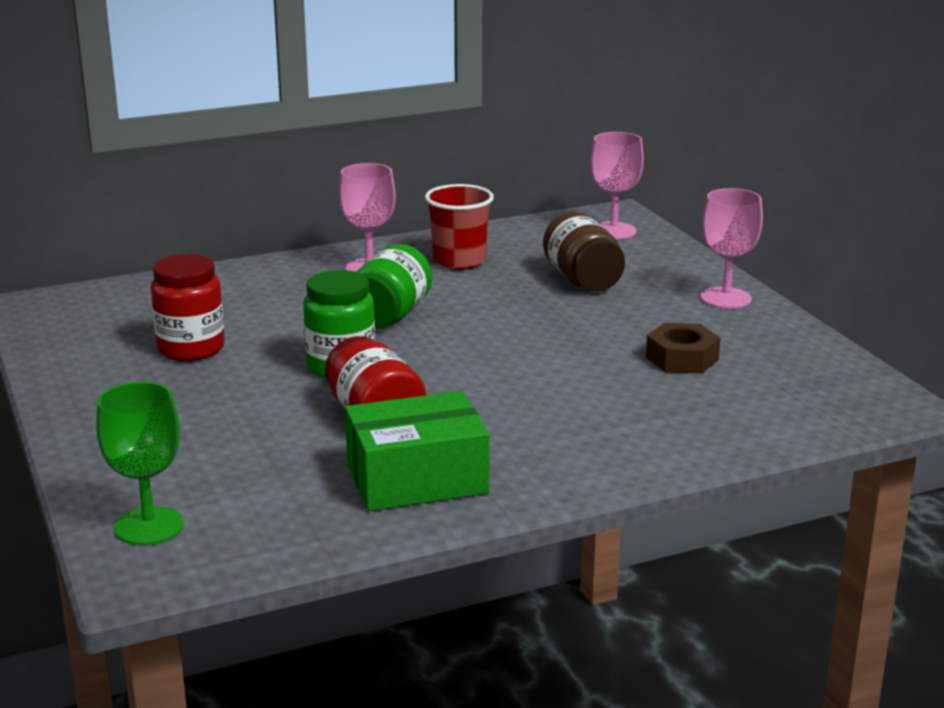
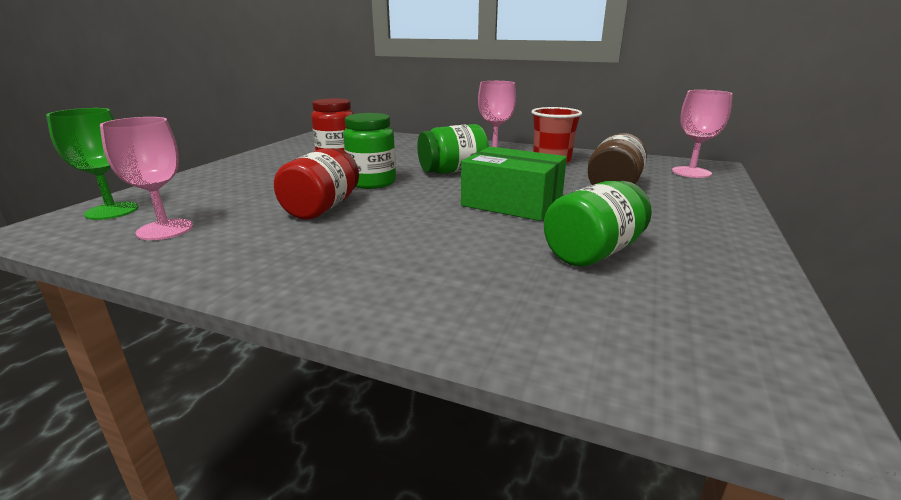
camera: 45 degrees right, 0 degrees up
green box [345,391,490,511] -> green box moved to [461,147,567,221]
brown nut [646,323,720,374] -> green jar [544,181,652,267]
pink goblet [701,188,763,309] -> pink goblet moved to [100,117,193,240]

